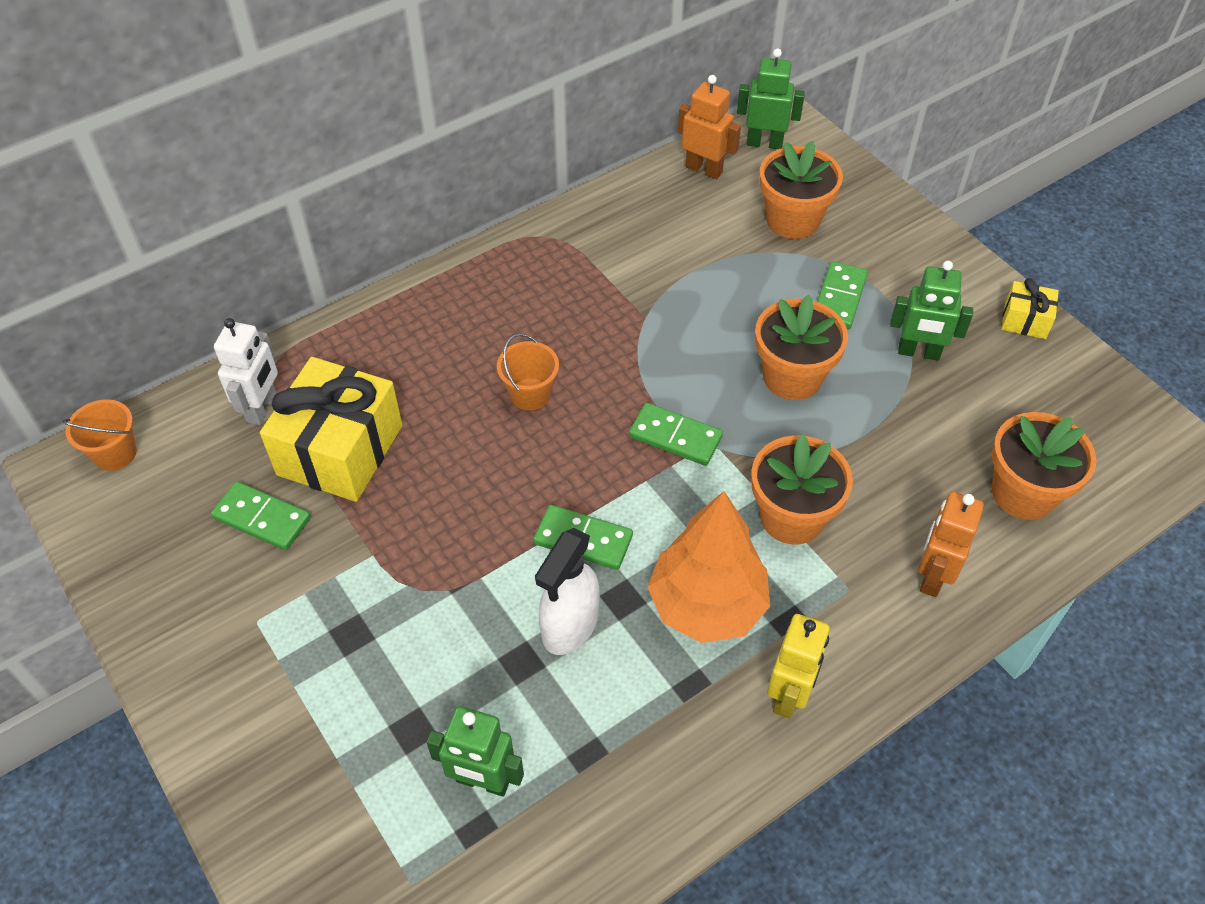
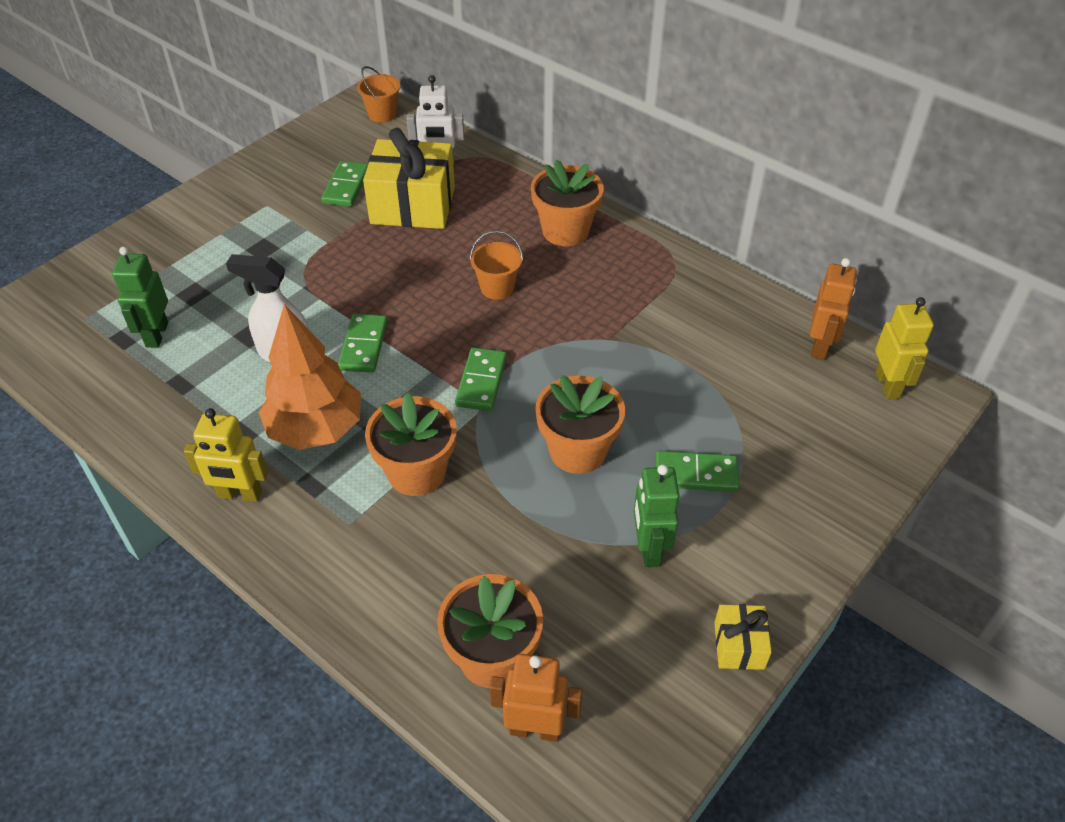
camera: 75 degrees right, 5 degrees down
green robot [737,49,805,149] -> yellow robot [875,297,934,400]
orange flower pot [759,141,843,239] -> orange flower pot moved to [531,159,604,246]
orange robot [918,492,984,597] -> orange robot moved to [490,654,582,742]

